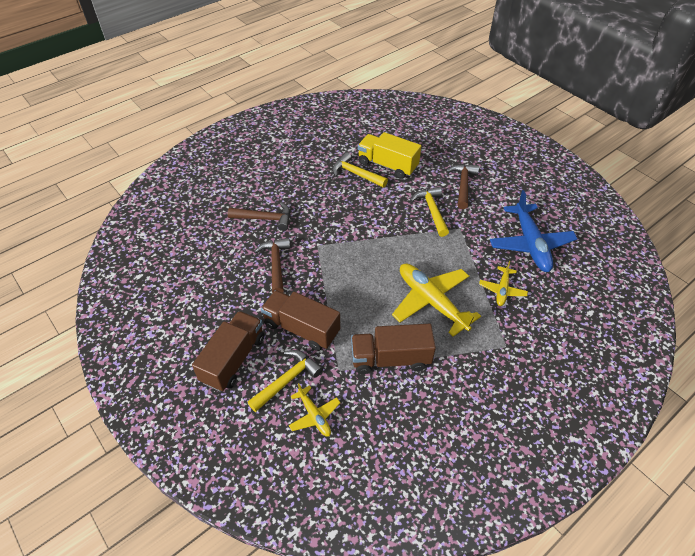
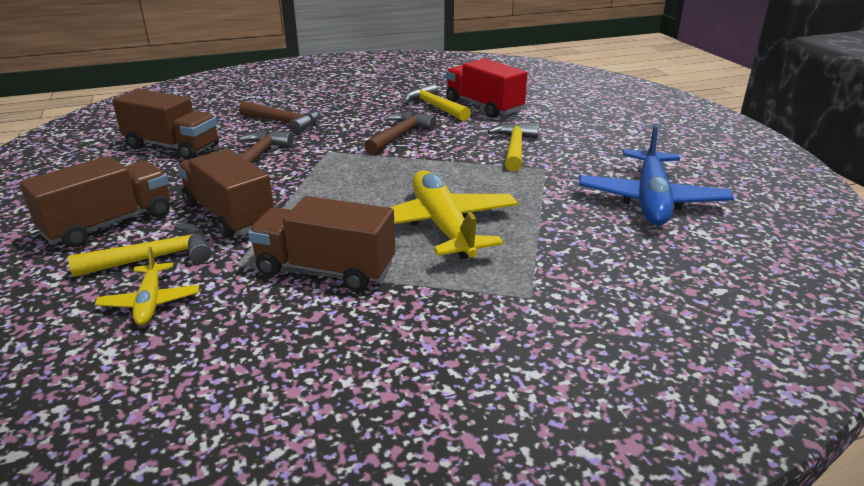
camera: 20 degrees right, 20 degrees down
yellow truck [358,132,421,179] -> red truck [446,58,527,118]
brown hammer [446,164,479,209] -> brown hammer moved to [364,112,436,155]
yellow plane [479,261,528,306] -> none
none -> brown truck [112,89,219,160]

